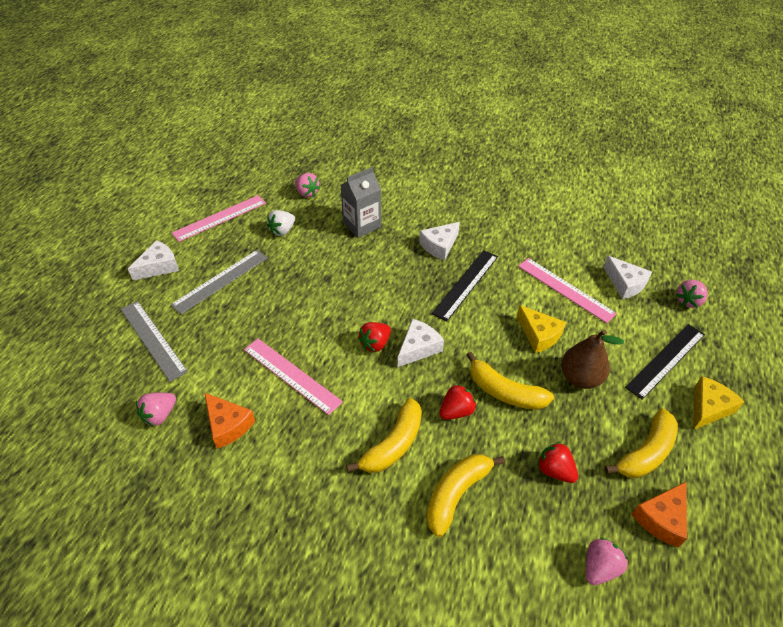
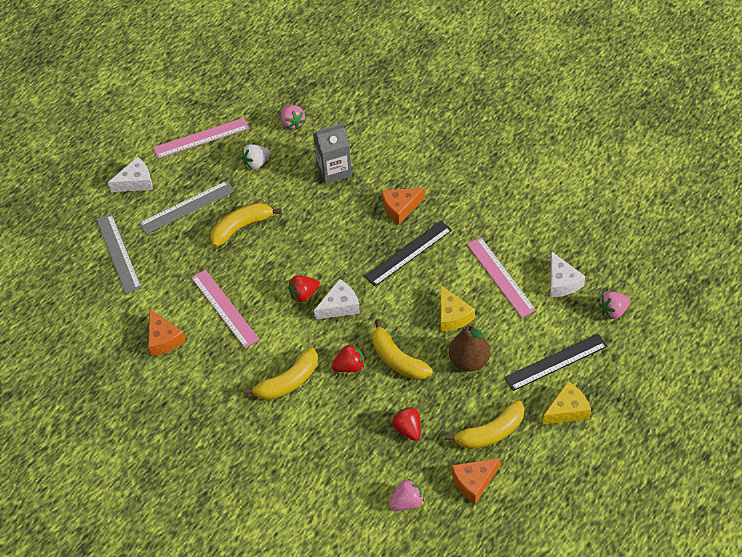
camera: 20 degrees right, 5 degrees up
pink strawberry [136,393,176,426] -> none
white cheese [419,222,460,260] -> orange cheese [382,188,425,224]
yellow banana [427,454,505,537] -> yellow banana moved to [210,203,282,247]

